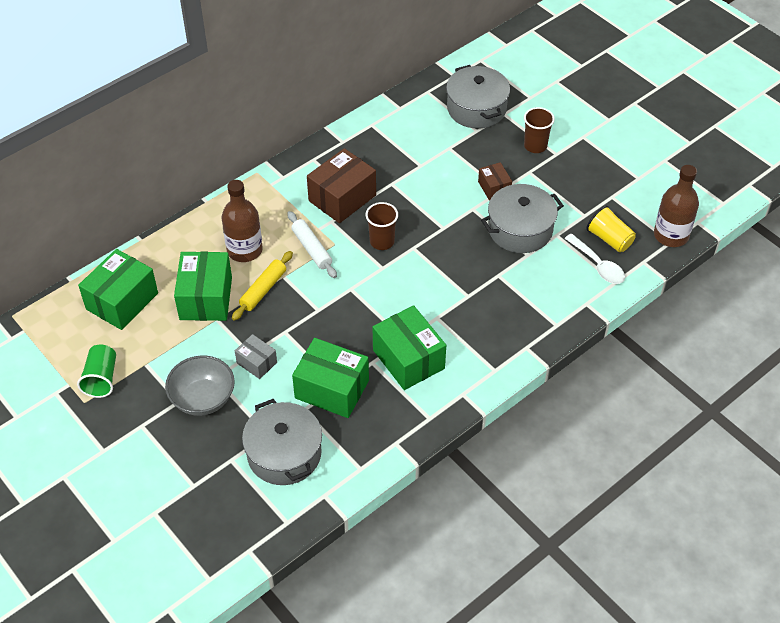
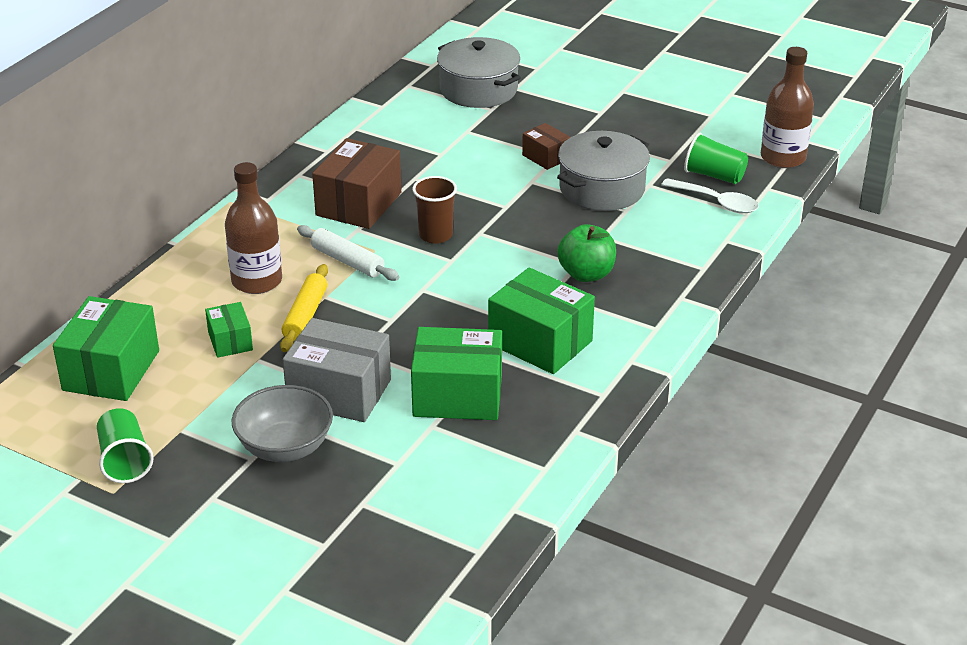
camera: 20 degrees left, 15 degrees down
green box [174,252,232,321] -> green box [205,302,253,358], size x0.54
grey box [235,334,277,379] -> grey box [283,318,391,422], size x1.86
grey pot [242,399,322,485] -> none
brown cup [524,107,555,153] -> none
yellow cup [586,206,636,252] -> green cup [684,133,748,184]
none -> green apple [557,224,616,282]

